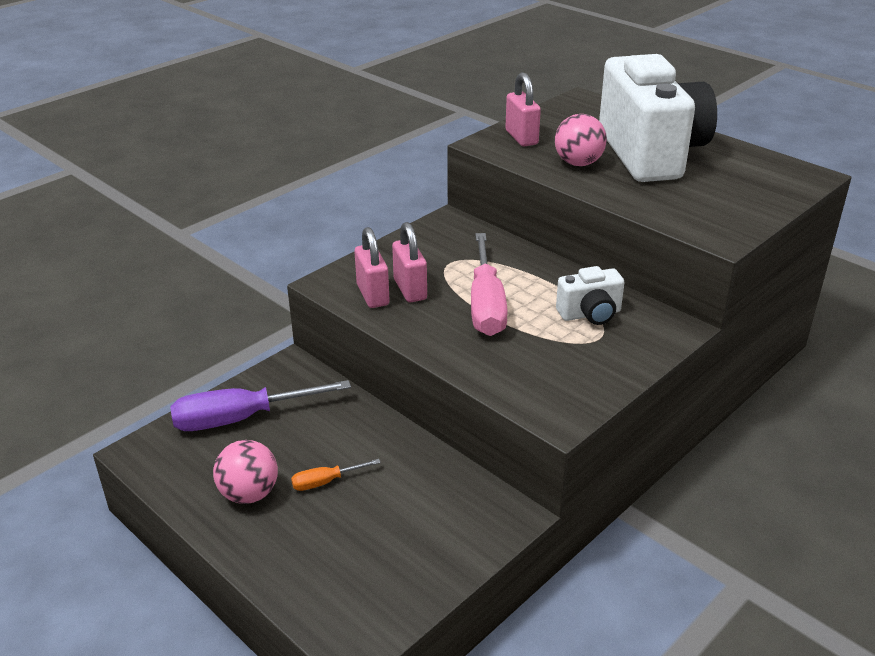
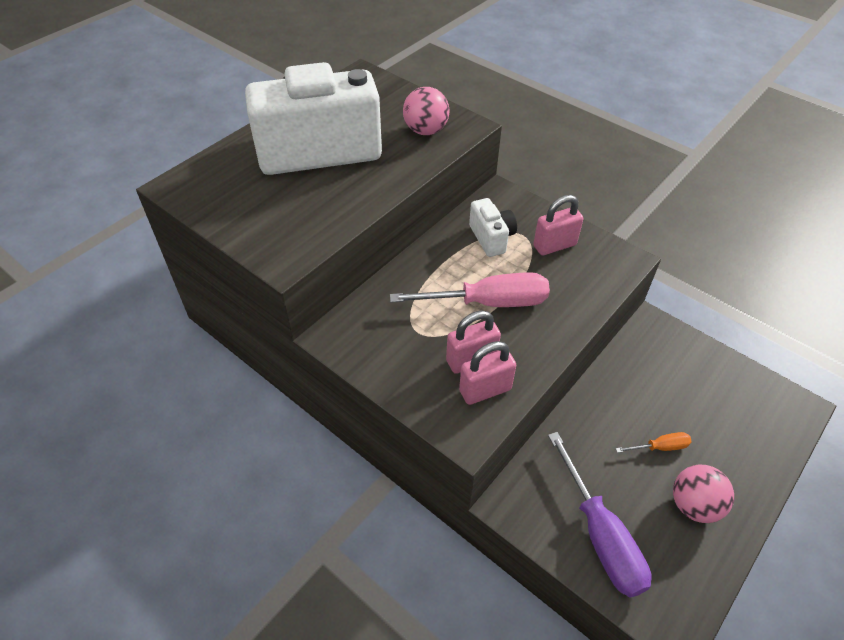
camera: 95 degrees left, 15 degrees up
orange screwdriver [291,459,381,491] -> orange screwdriver turned 75 degrees counterclockwise [616,432,692,453]
pink padlock [505,72,541,146] -> pink padlock moved to [533,195,583,255]
pink ball [555,114,607,166] -> pink ball moved to [403,87,449,135]

